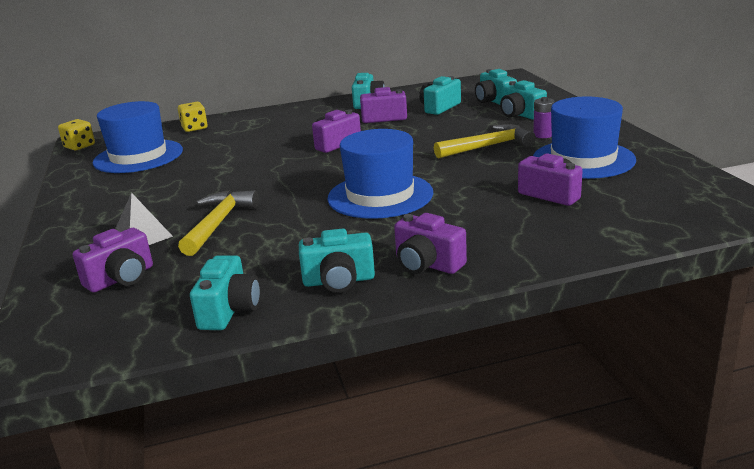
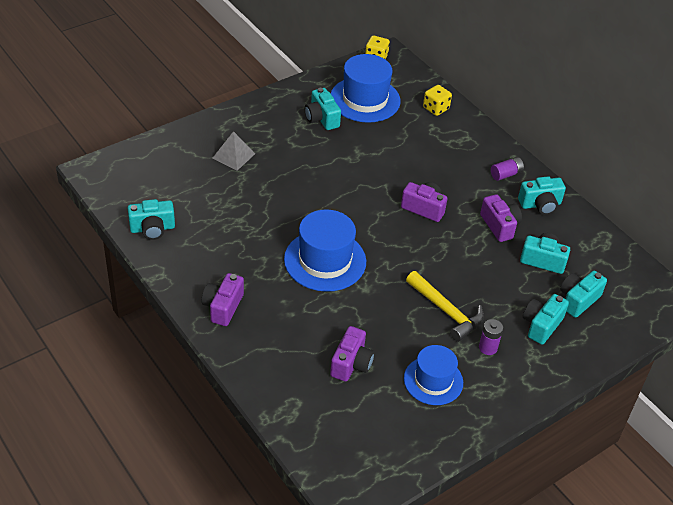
camera: 65 degrees right, 20 degrees up
purple camera [73,228,153,292] -> none
yellow hammer [178,190,259,256] -> none
turquoise camera [299,228,375,293] -> turquoise camera moved to [305,88,341,130]
blue hat [533,97,636,179] -> blue hat [404,345,463,405], size x0.66
none -> purple battery [491,157,524,181]

